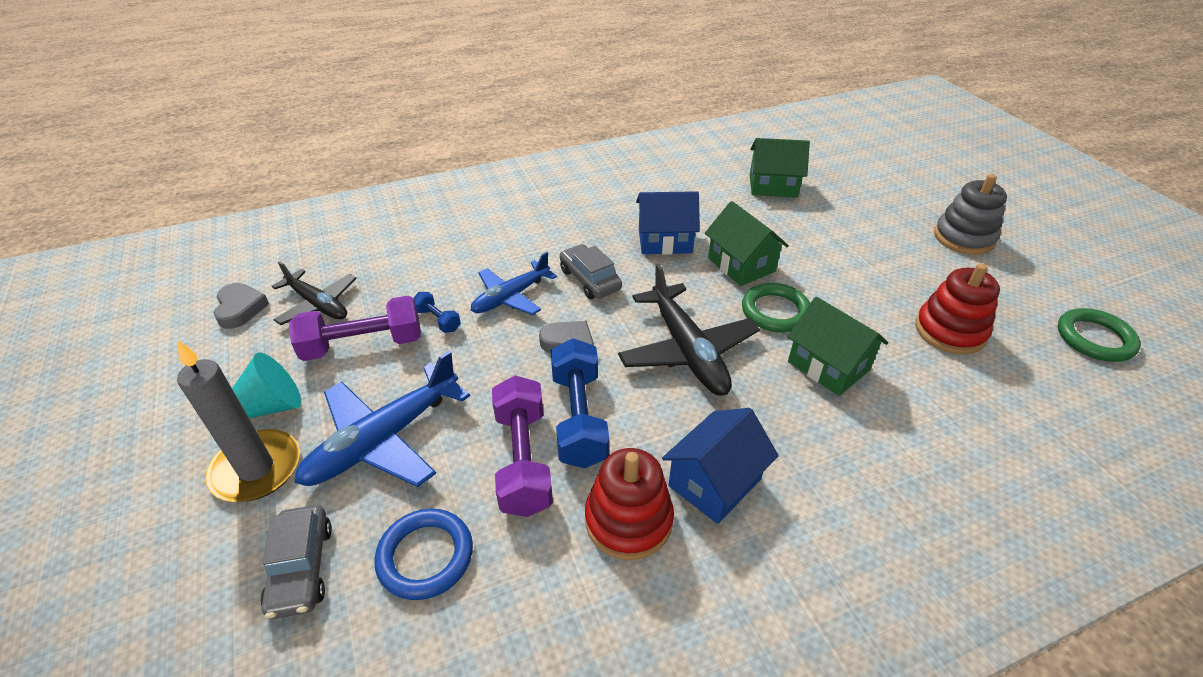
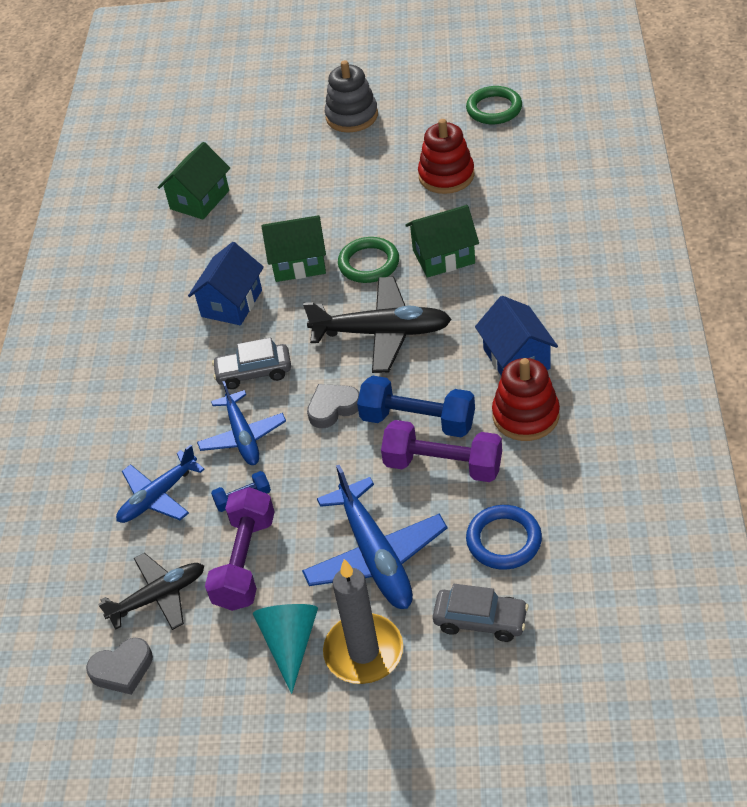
camera: 60 degrees left, 5 degrees up
grey heart [214,283,269,329] -> grey heart turned 150 degrees clockwise [86,638,153,695]
none -> blue plane [116,444,205,523]

